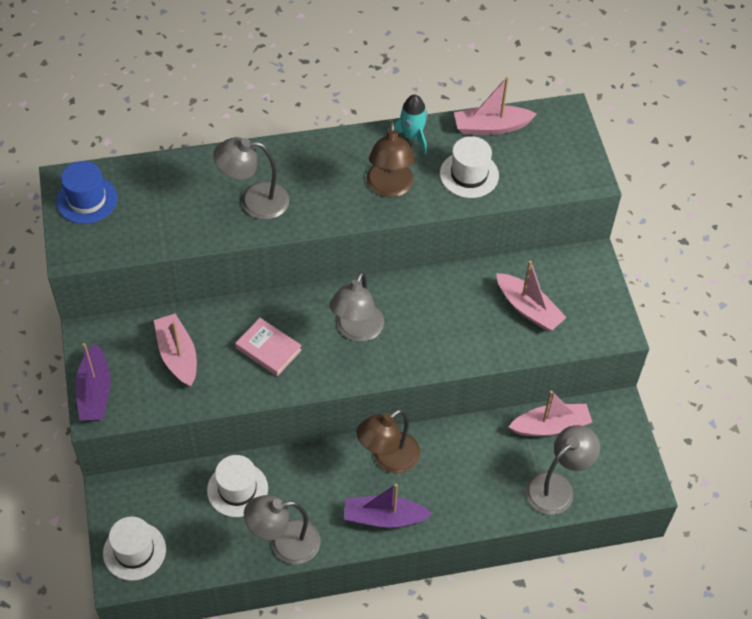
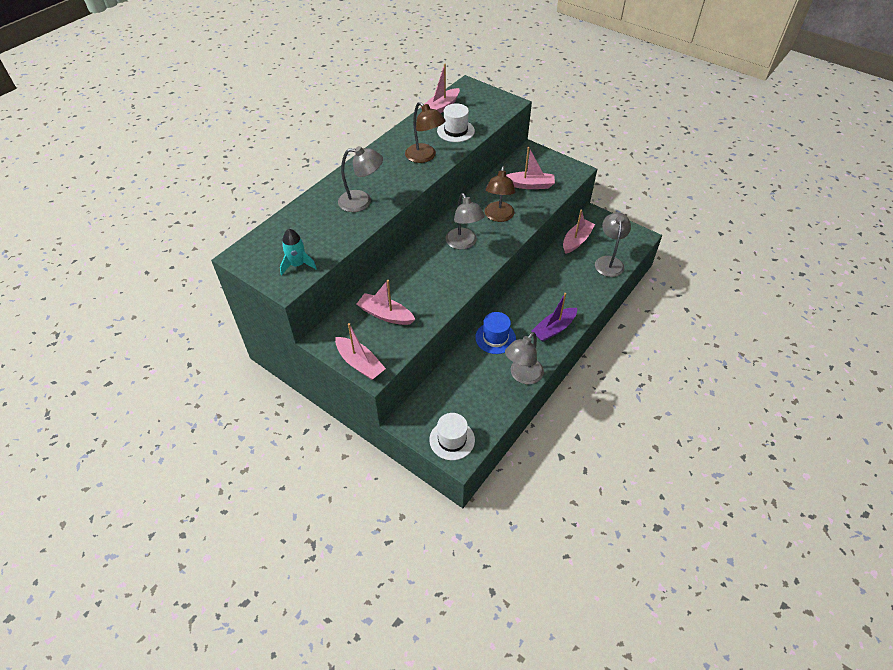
camera: 40 degrees left, 5 degrees down
blue hat [56,161,118,224] -> blue hat moved to [475,312,516,354]
purple boat [76,343,111,421] -> pink boat [335,323,386,380]
white hat [207,455,268,517] -> none
grey lamp [213,137,289,220] -> grey lamp turned 135 degrees counterclockwise [338,146,383,212]
pink book [235,318,302,376] -> none
brown lamp [356,409,420,473] -> brown lamp moved to [485,166,516,222]
turquoise rocket [388,95,427,154] -> turquoise rocket moved to [280,229,317,275]

